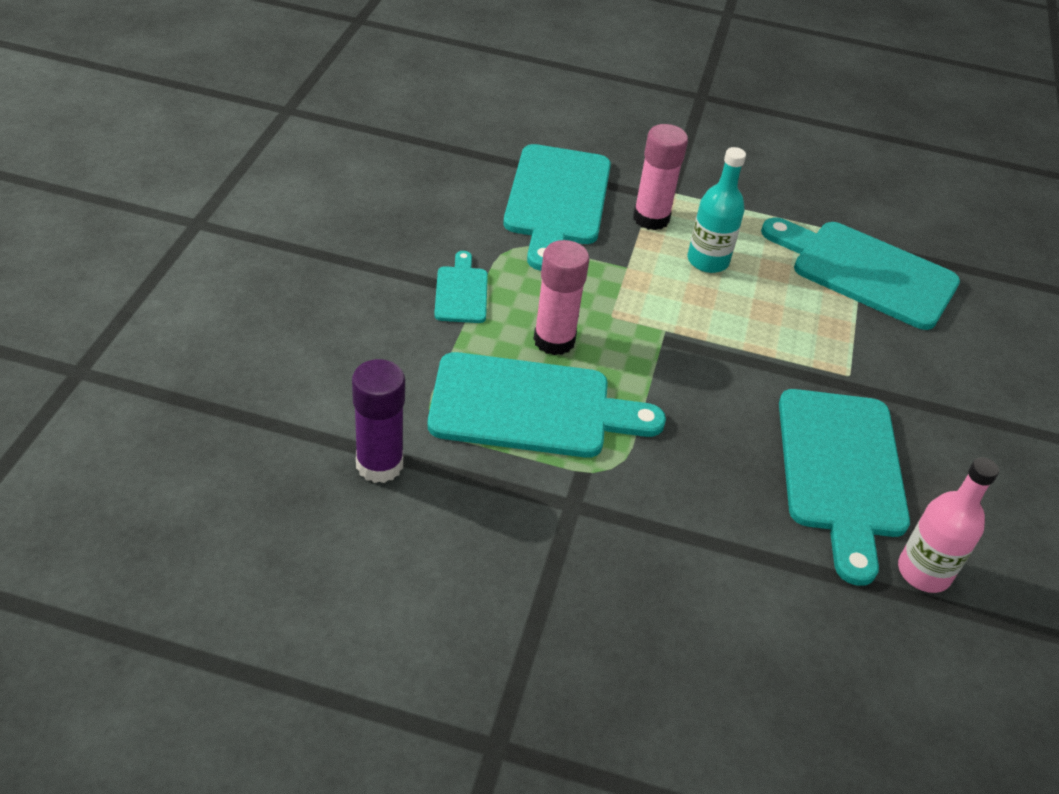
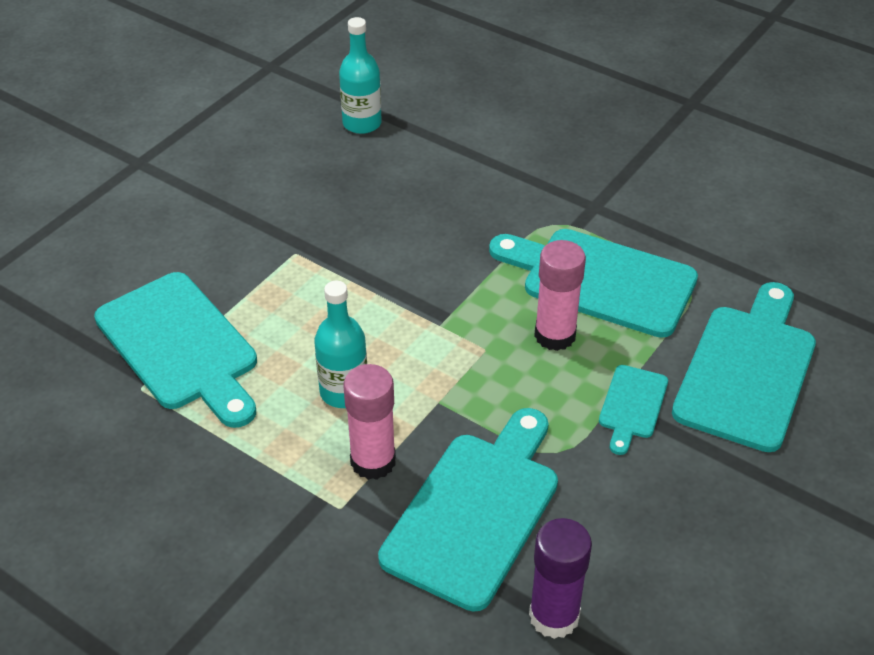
camera: 155 degrees left, 0 degrees up
purple glue stick [352,359,405,483] -> purple glue stick moved to [529,518,592,639]
turquoise cutting board [779,389,910,586] -> turquoise cutting board moved to [672,282,816,452]
pink bottle [898,457,999,593] -> turquoise bottle [339,17,382,134]

